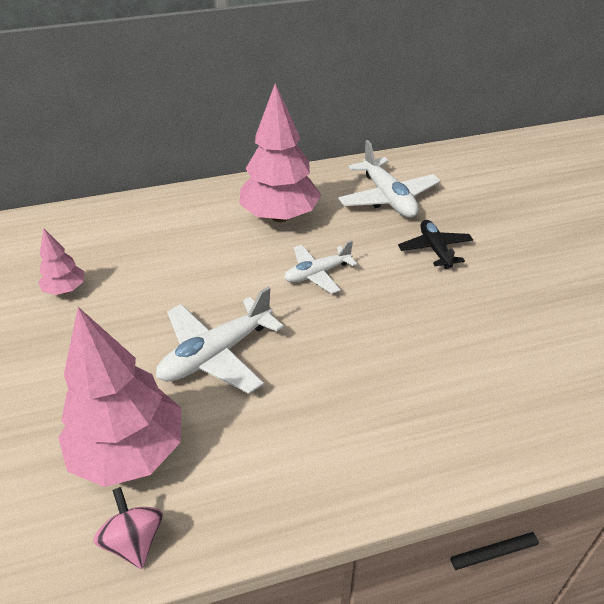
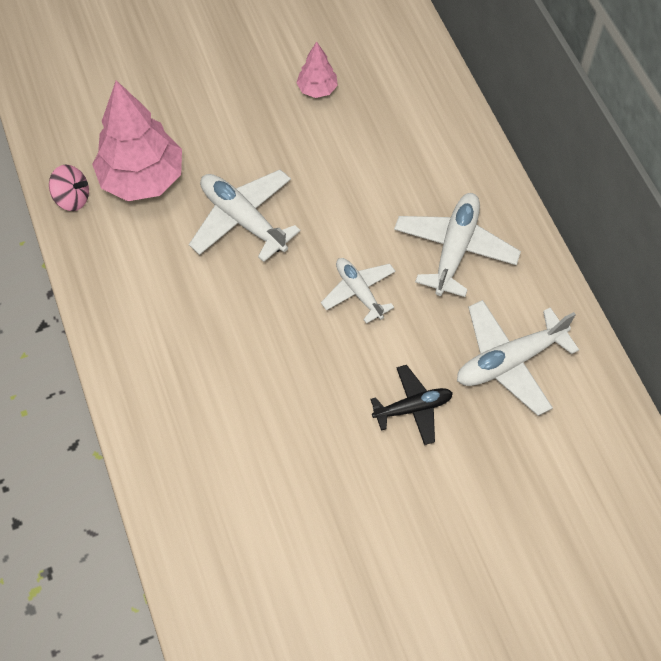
camera: 85 degrees right, 20 degrees up
pink spinning top [93,487,163,569] -> pink spinning top turned 45 degrees clockwise [49,164,89,211]
pink tree [239,83,321,222] -> white plane [394,193,521,297]

